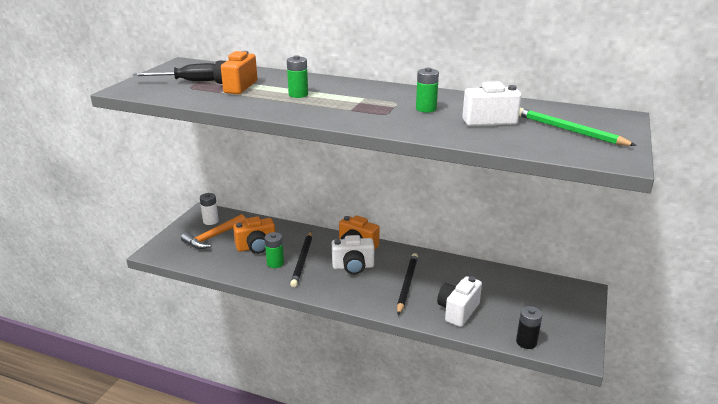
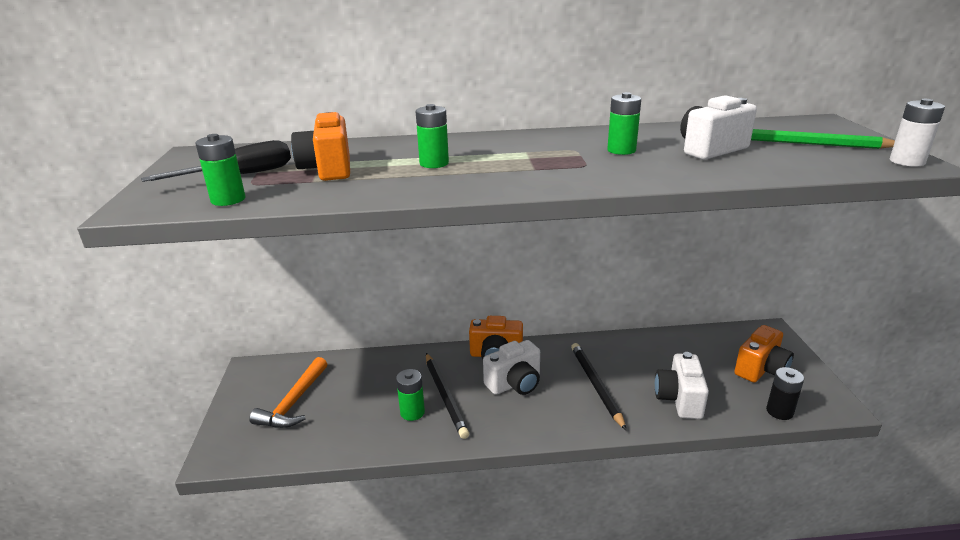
camera: 25 degrees left, 0 degrees up
white battery [200,193,219,225] -> white battery moved to [890,99,945,167]
orange camera [233,216,275,254] -> orange camera moved to [734,325,794,383]
none -> green battery [196,134,246,206]

